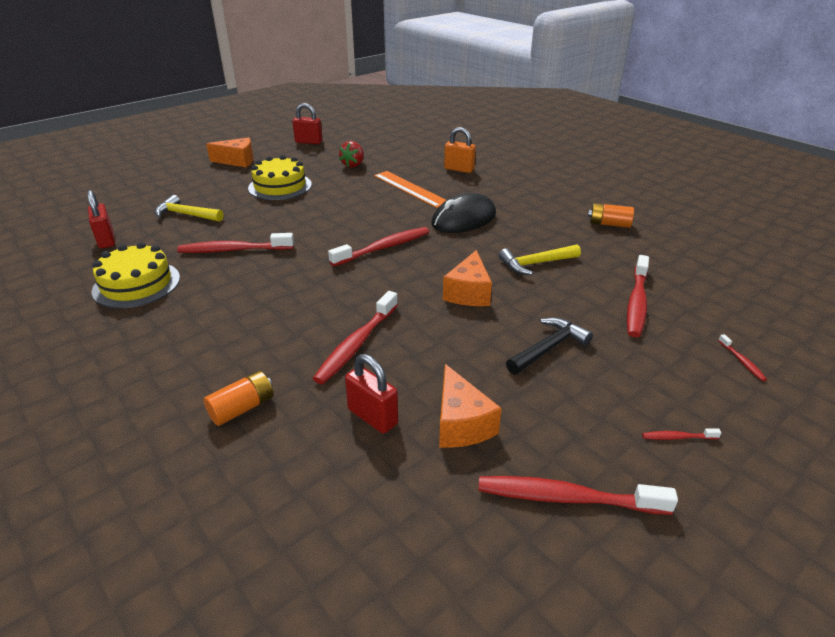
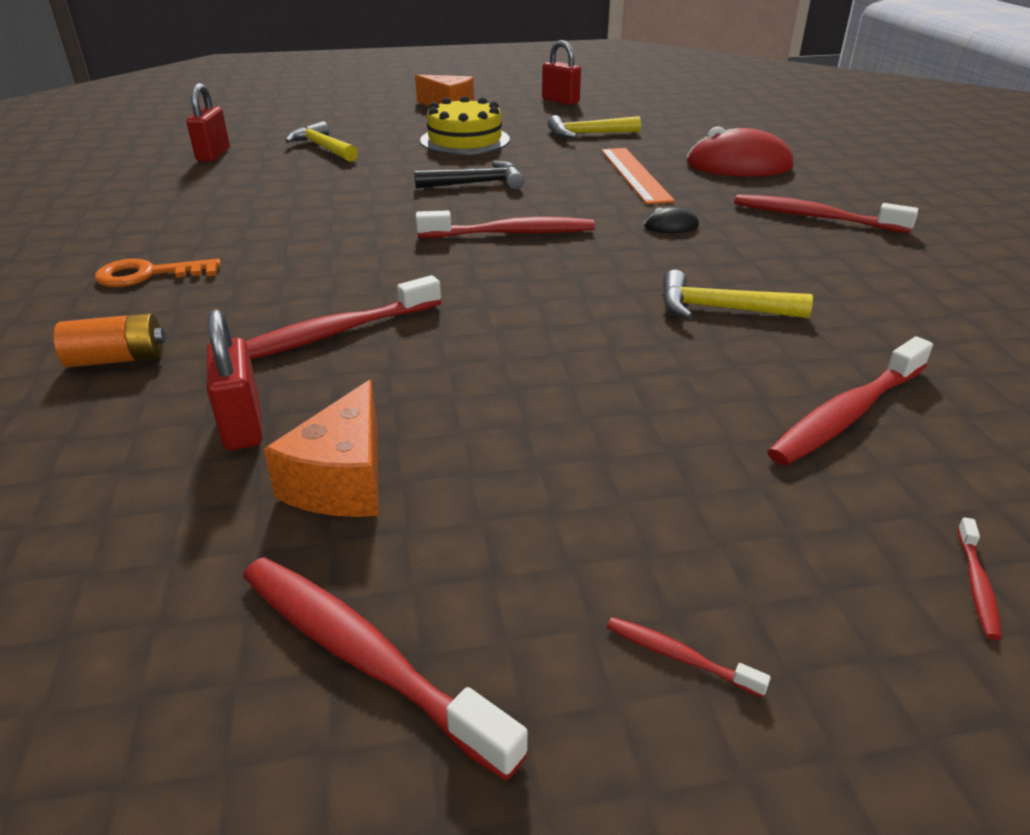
camera: 30 degrees right, 0 degrees up
yellow cake [92,242,180,308] -> none
red toothbrush [177,233,294,253] -> red toothbrush moved to [734,194,918,233]
red strawberry [339,141,364,168] -> yellow hammer [548,115,641,138]
black mouse [431,193,496,233] -> black mouse [644,207,699,233], size x0.45
orange cheese [443,250,492,306] -> none
orange padlock [444,127,476,173] -> red mouse [687,126,793,176]
black hammer [506,317,593,375] -> black hammer moved to [414,161,524,189]
orange battery [588,203,634,228] -> none
none -> orange key [95,259,221,287]

